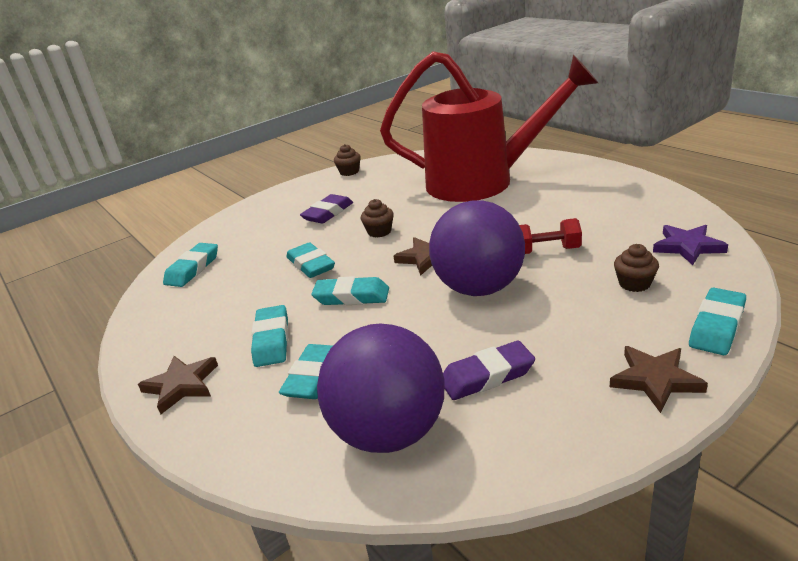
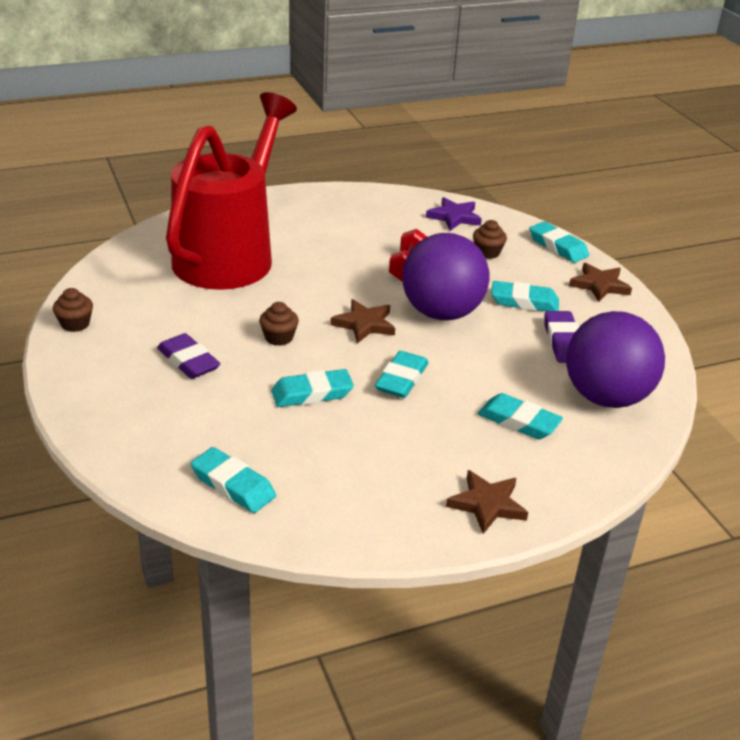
camera: 80 degrees left, 5 degrees up
turquoise eraser [251,305,288,367] -> turquoise eraser moved to [491,281,559,311]

